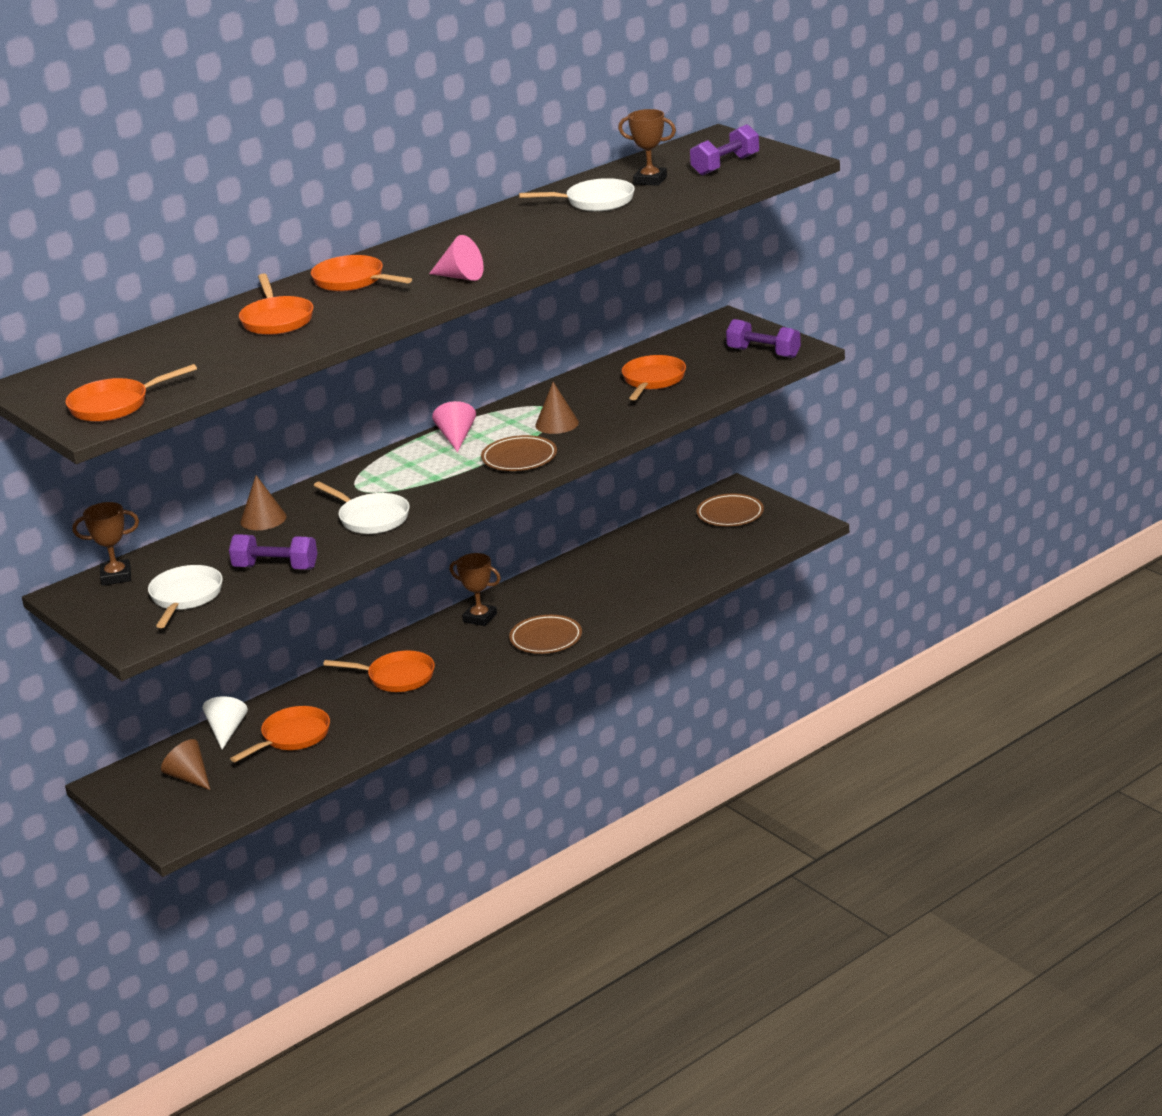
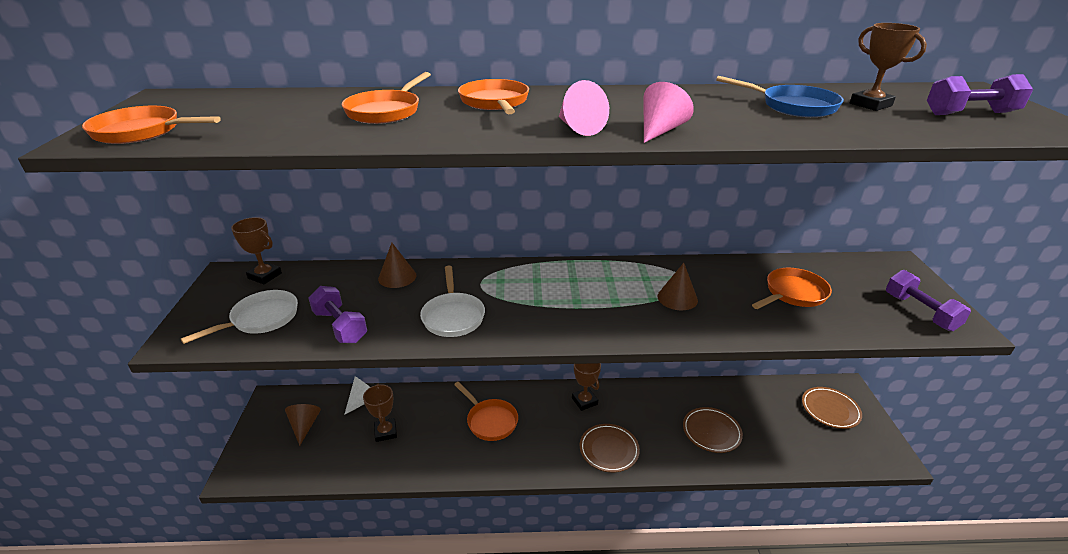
camera: 35 degrees right, 5 degrees up
orange pan [230,706,330,762] -> brown trophy [363,384,397,442]
pink cone [432,401,476,452] -> pink cone moved to [643,82,694,143]
brown plate [481,435,557,471] -> brown plate moved to [683,407,743,453]
white pan [519,178,635,211] -> blue pan [716,76,844,117]

